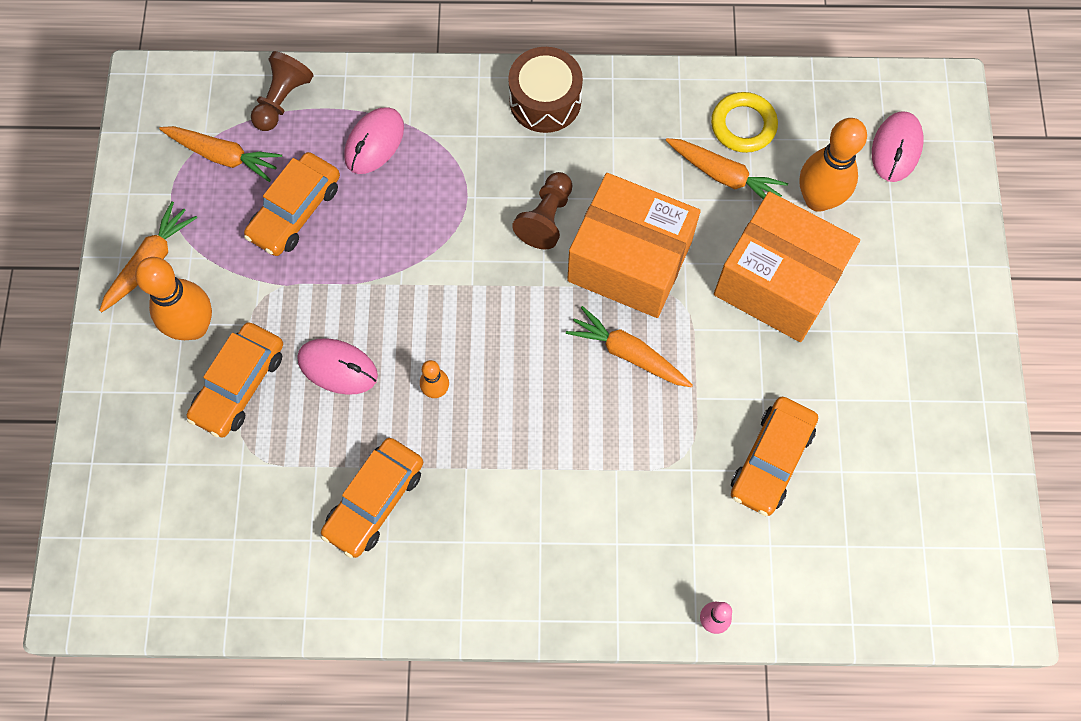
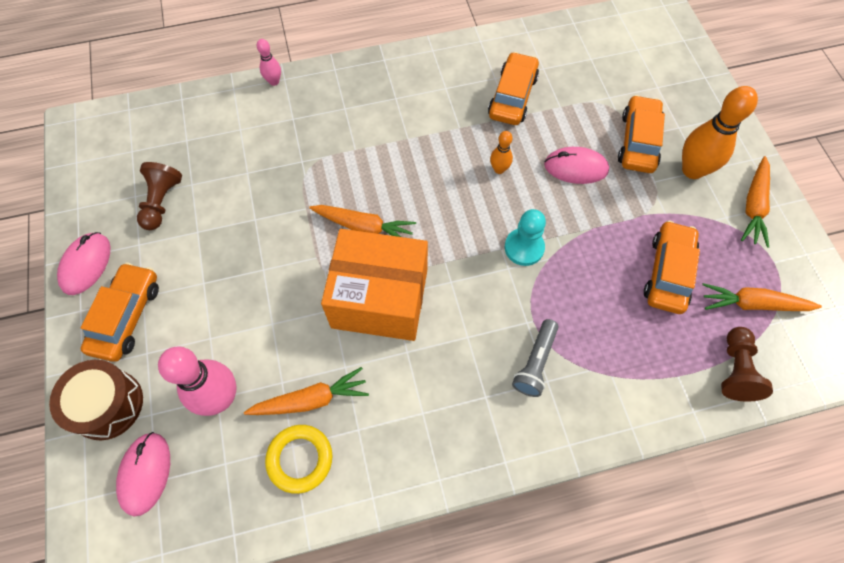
camera: 165 degrees right, 5 degrees down
pink mouse [344,107,404,174] -> pink mouse moved to [57,232,110,295]
brown drum [508,47,583,133] -> brown drum moved to [49,360,143,440]
brown pawn [512,172,573,249] -> brown pawn moved to [137,162,182,230]
orange carrot [665,138,788,199] -> orange carrot turned 150 degrees clockwise [244,367,369,415]
orange box [714,191,860,342] -> none
orange car [731,397,818,516] -> orange car moved to [81,262,159,362]
orange bowling pin [799,118,867,212] -> pink bowling pin [158,347,237,416]
none -> turquoise pawn [505,209,546,266]
none -> grey flashlight [512,319,559,397]

